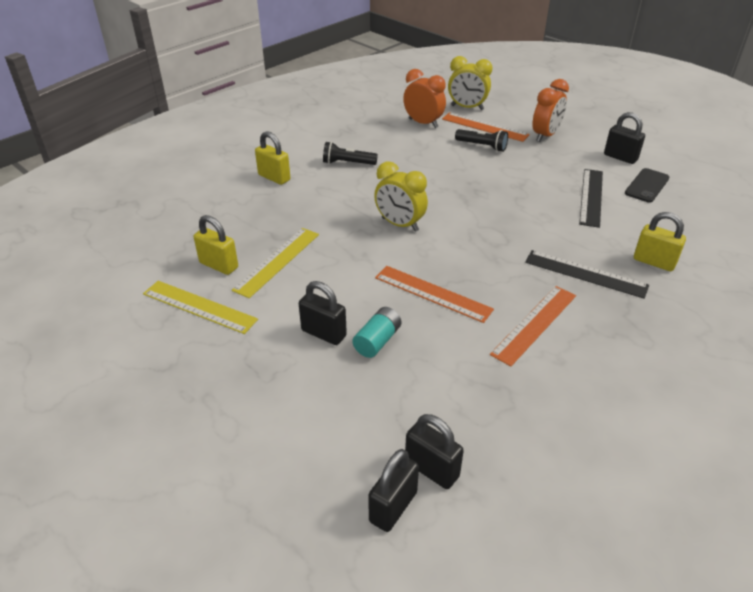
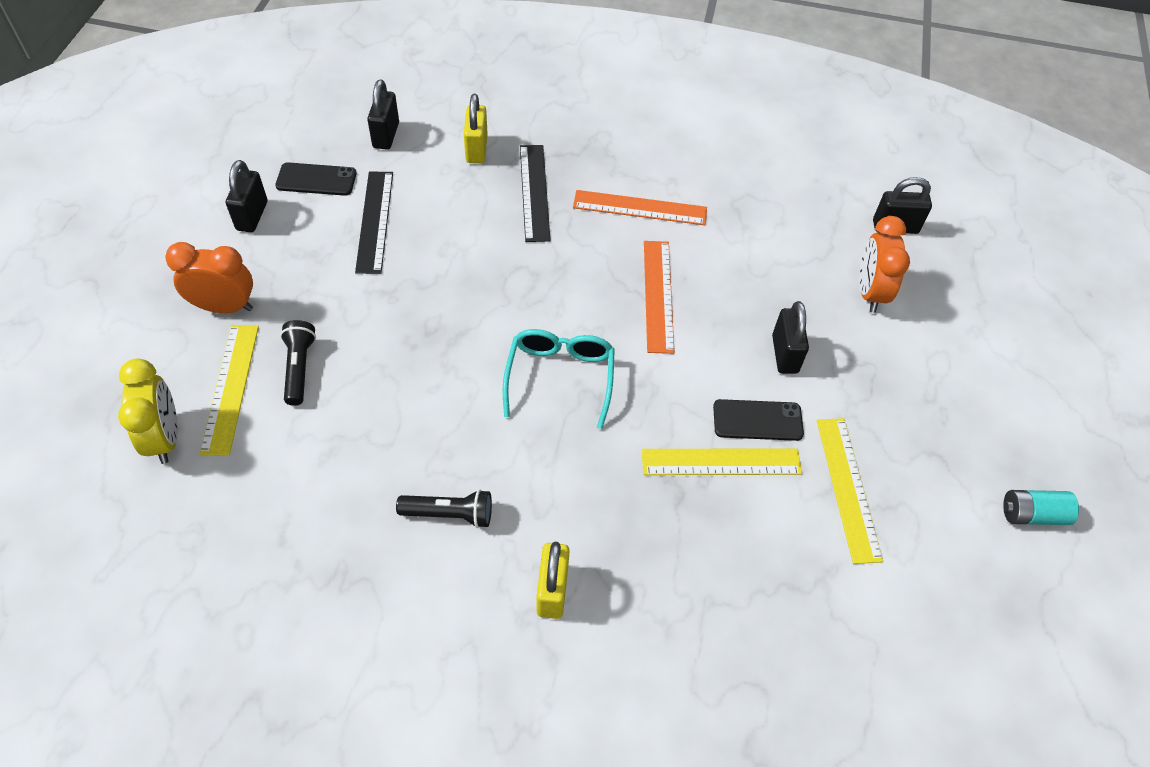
camera: 125 degrees left, 15 degrees up
yellow padlock [194,215,238,275] -> none
black flashlight [323,142,378,165] -> black flashlight turned 60 degrees counterclockwise [396,489,492,528]
turquoise battery [352,307,401,358] -> turquoise battery moved to [1003,490,1079,525]
yellow clock [374,161,428,232] -> turquoise glasses [503,329,615,429]
orange clock [403,69,446,128] -> orange clock moved to [859,216,910,313]
black padlock [405,414,464,489] -> black padlock moved to [367,80,399,150]
orange ruler [442,112,530,142] -> yellow ruler [200,325,259,456]
black ruler [579,169,603,228] -> black ruler turned 75 degrees counterclockwise [355,172,393,274]
none -> black phone [713,399,804,441]

